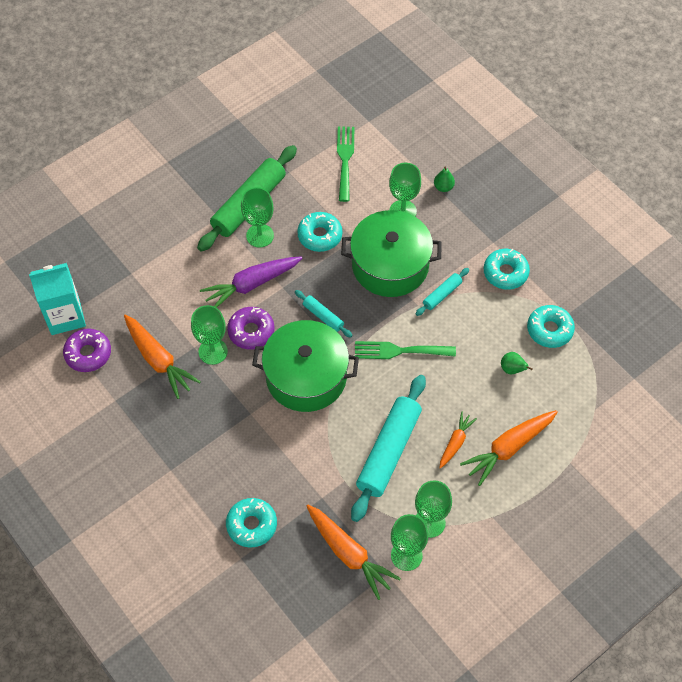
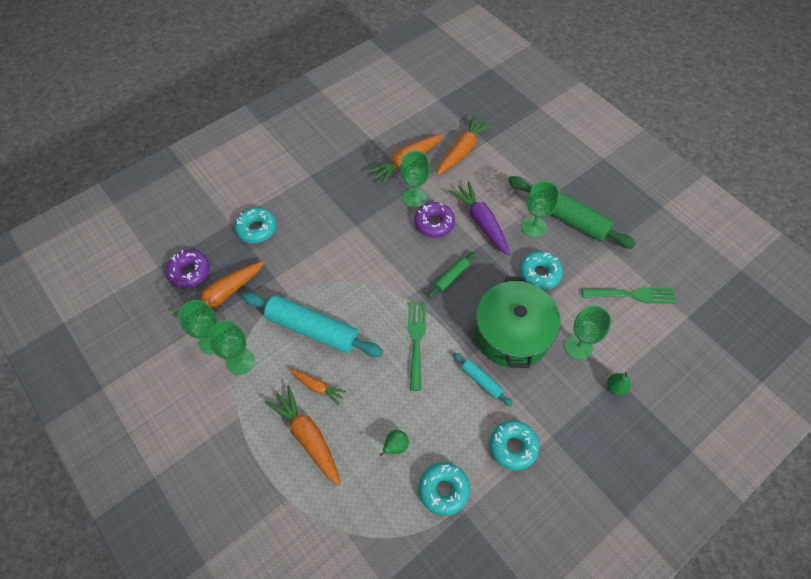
camera: 90 degrees right, 0 degrees up
turquoise carton [29,263,86,335] -> none
purple donut [63,329,111,372] -> purple donut moved to [166,250,210,289]
green pot [252,320,359,412] -> none
turquoise rolling pin [295,290,353,338] -> green rolling pin [427,252,476,298]
none -> orange carrot [436,114,494,176]

